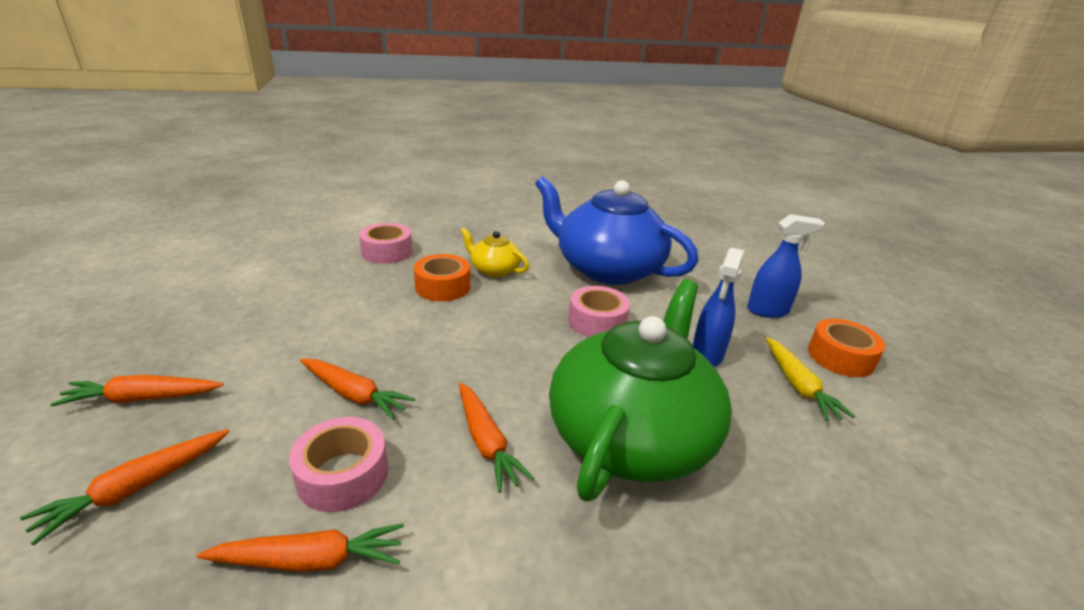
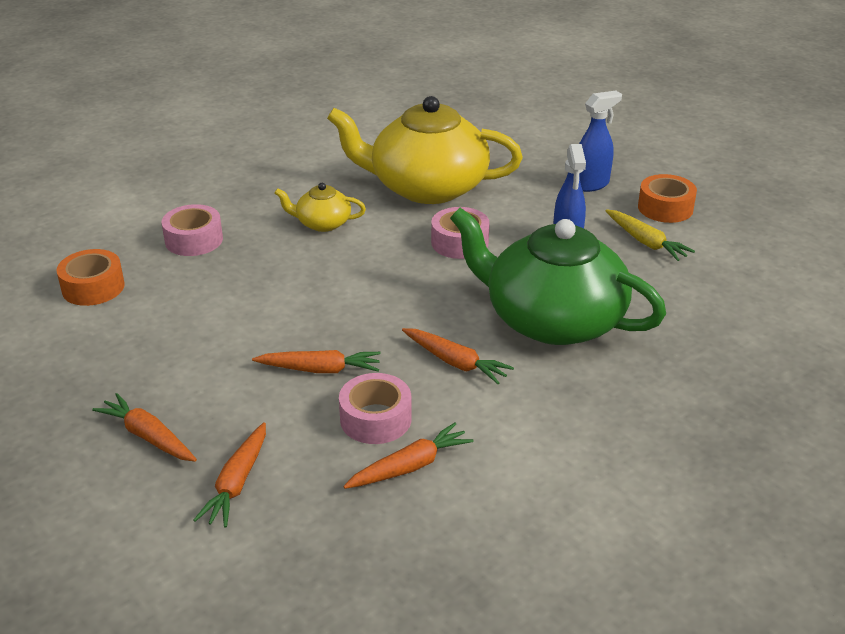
camera: 25 degrees left, 5 degrees up
orange carrot [50,375,224,406] -> orange carrot turned 75 degrees clockwise [92,393,197,462]
orange tape [414,254,470,301] -> orange tape moved to [56,249,125,306]
blue teapot [535,176,698,285] -> yellow teapot [327,96,523,204]
green teapot [549,279,732,502] -> green teapot turned 60 degrees counterclockwise [450,208,666,345]

